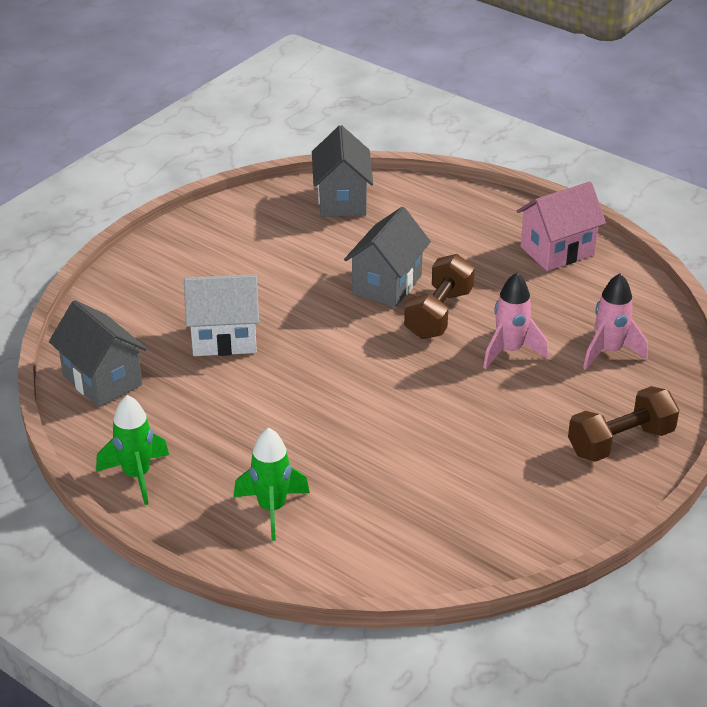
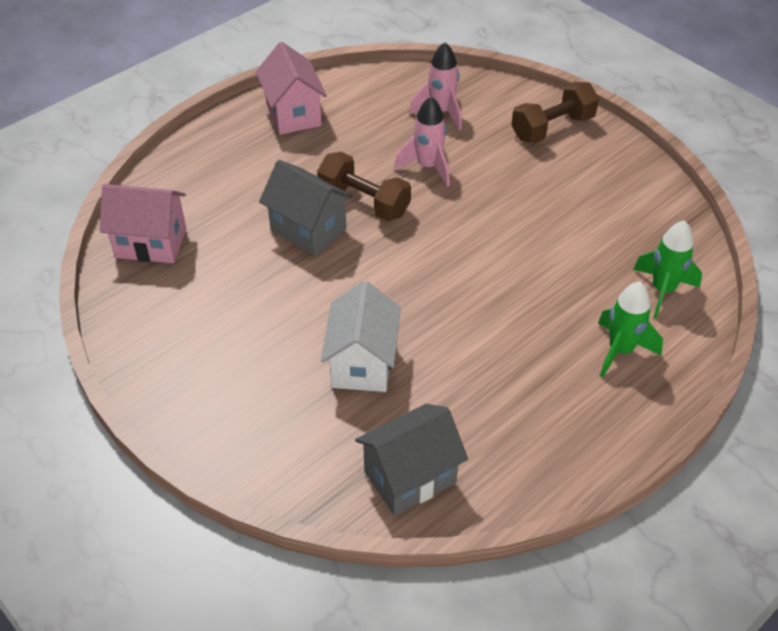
camera: 80 degrees left, 10 degrees up
green rocket [96,395,169,505] -> green rocket moved to [633,220,702,318]
grey house [312,125,373,217] -> pink house [100,184,186,263]
brown dumbbell [568,386,679,462] -> brown dumbbell turned 75 degrees clockwise [511,82,599,143]

